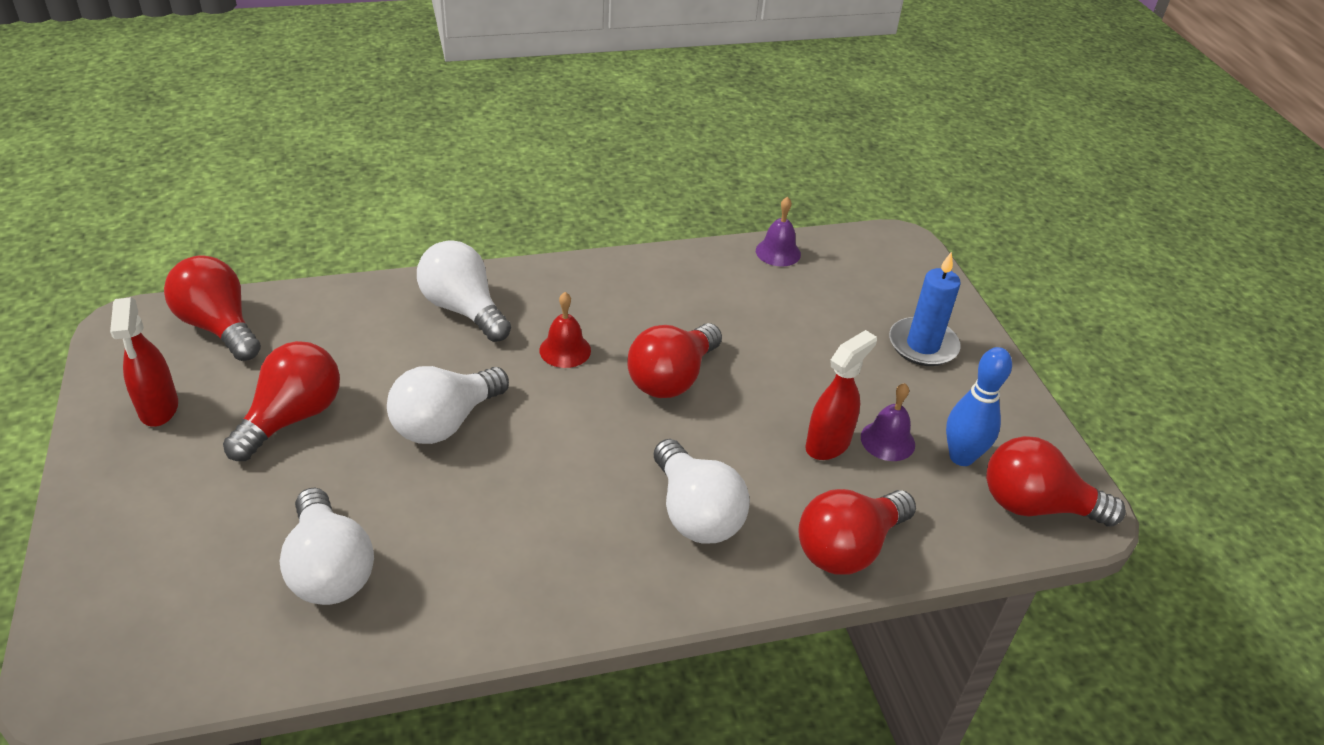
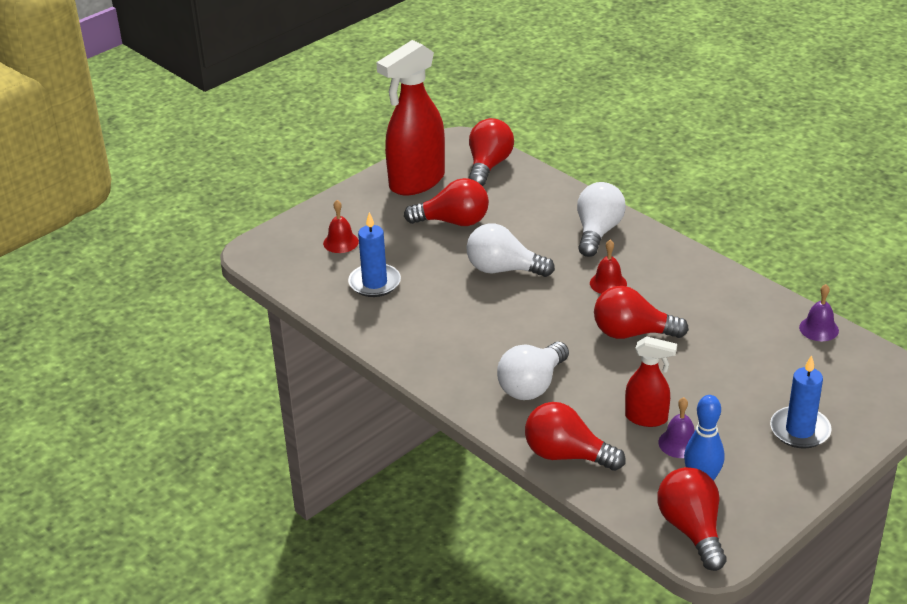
camera: 65 degrees right, 5 degrees down
red spray bottle [110,297,178,427] -> red spray bottle [376,40,445,195], size x1.88
white light bulb [280,488,374,605] -> blue candle [348,212,401,297]
none -> red bell [323,200,359,253]

